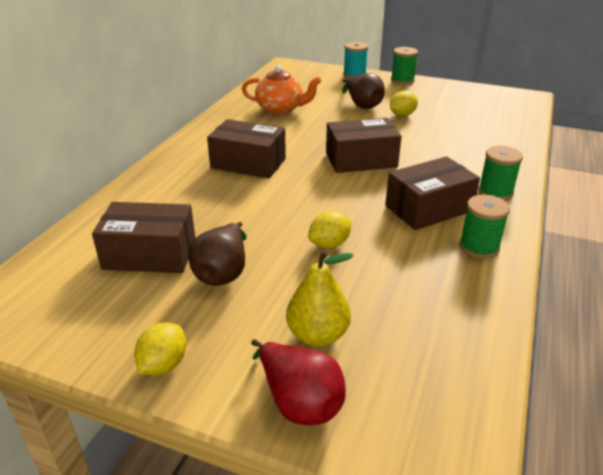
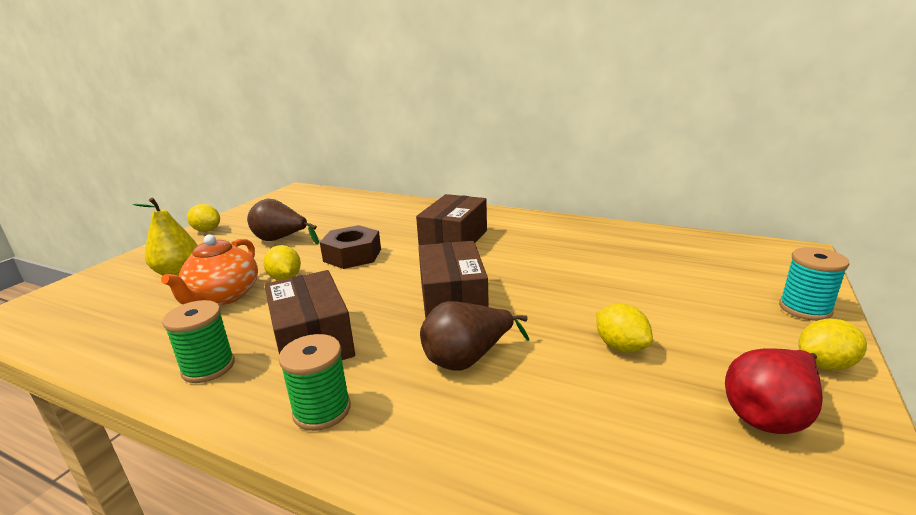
camera: 95 degrees right, 10 degrees down
brown box [92,202,195,273] -> none
orange teapot [242,66,321,115] -> orange teapot moved to [161,234,258,306]
red pear [251,339,346,425] -> red pear moved to [725,348,823,434]
brown pear [342,73,385,109] -> brown pear moved to [420,301,529,371]
green spool [391,47,418,85] -> yellow lemon [798,318,867,370]
none -> brown nut [320,225,381,269]

